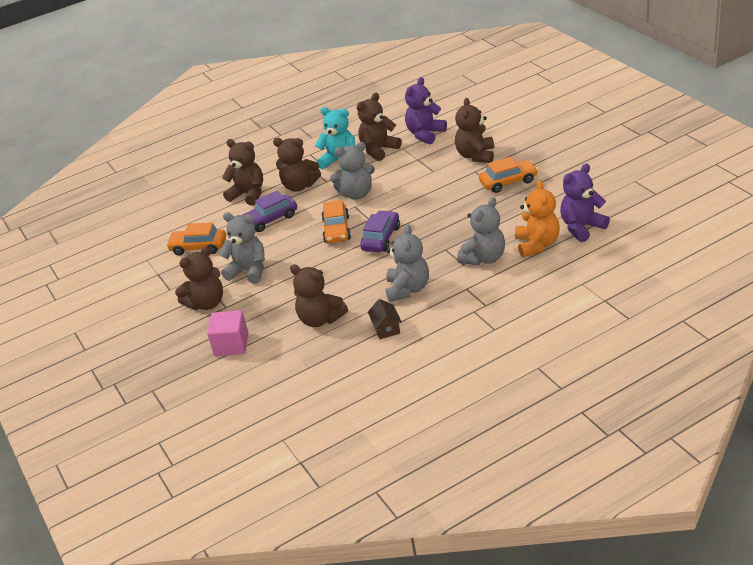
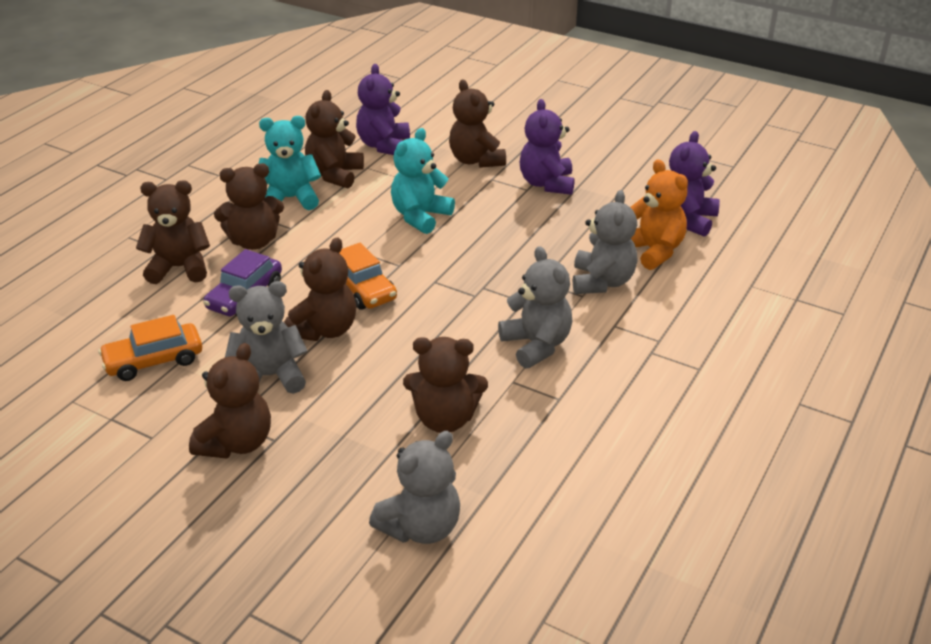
camera: 35 degrees left, 0 degrees up
pink cube [207,310,248,356] -> none
grey teddy bear [330,142,375,200] -> grey teddy bear moved to [369,431,460,544]
purple car [360,210,400,252] -> none
brown house [368,299,401,339] -> none
orange car [479,157,538,193] -> purple teddy bear [520,99,575,195]
none -> brown teddy bear [284,237,356,341]
none -> turquoise teddy bear [391,128,455,234]

